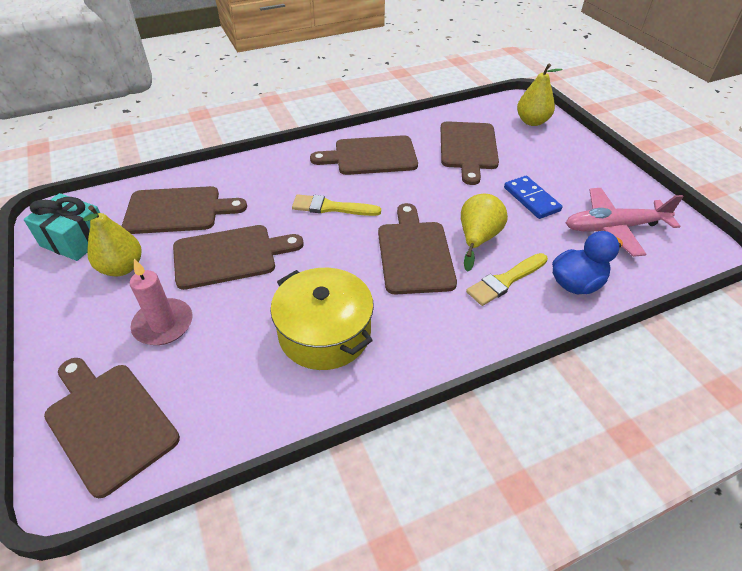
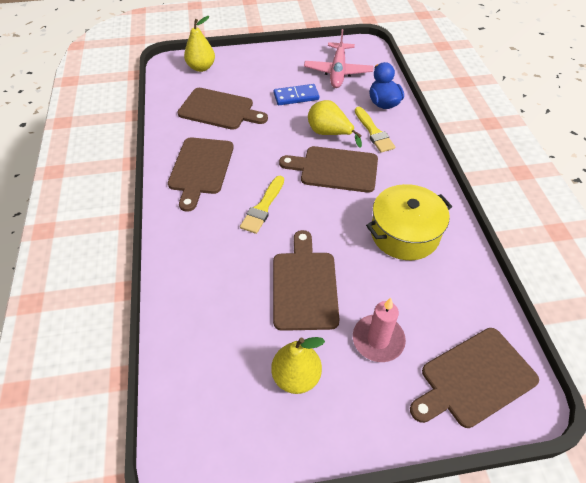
camera: 75 degrees left, 5 degrees up
turquoise gift [24,193,100,261] -> none
brown cutting board [122,186,247,234] -> none

